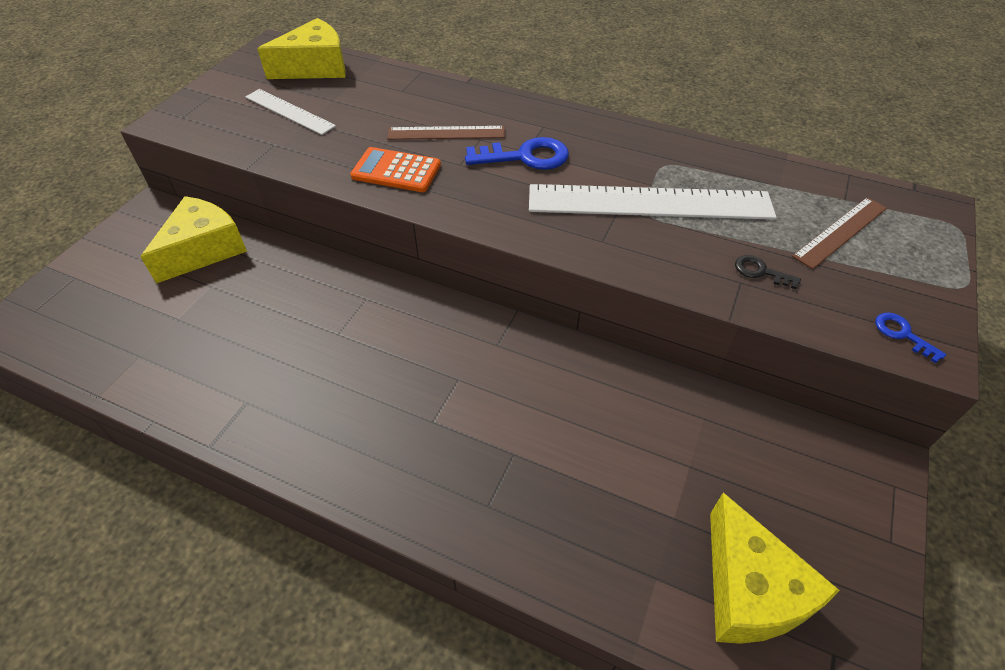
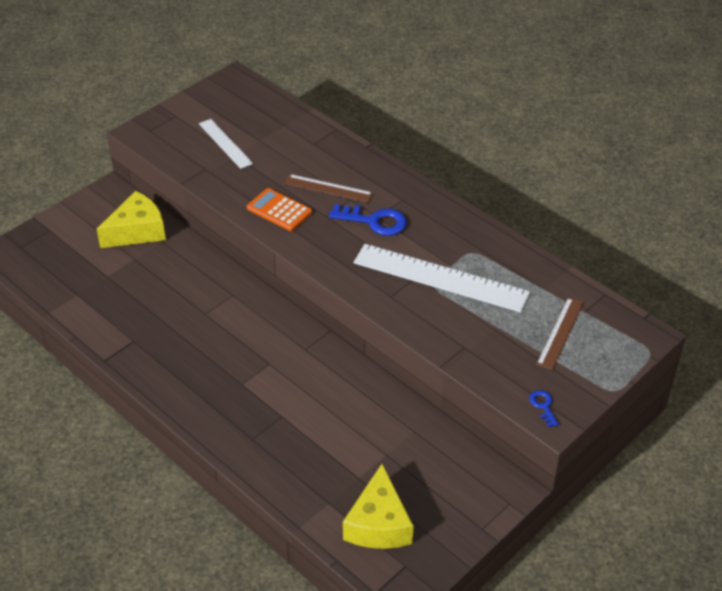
camera: 20 degrees right, 5 degrees down
yellow cheese [257,18,346,79] -> none
black key [735,255,801,289] -> none
brown ruler [792,197,887,269] -> brown ruler turned 45 degrees counterclockwise [536,297,584,370]

